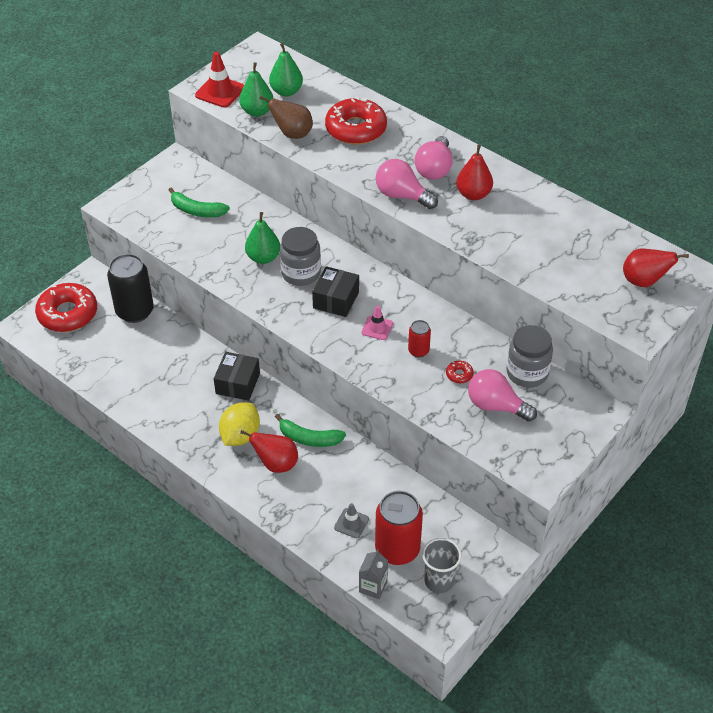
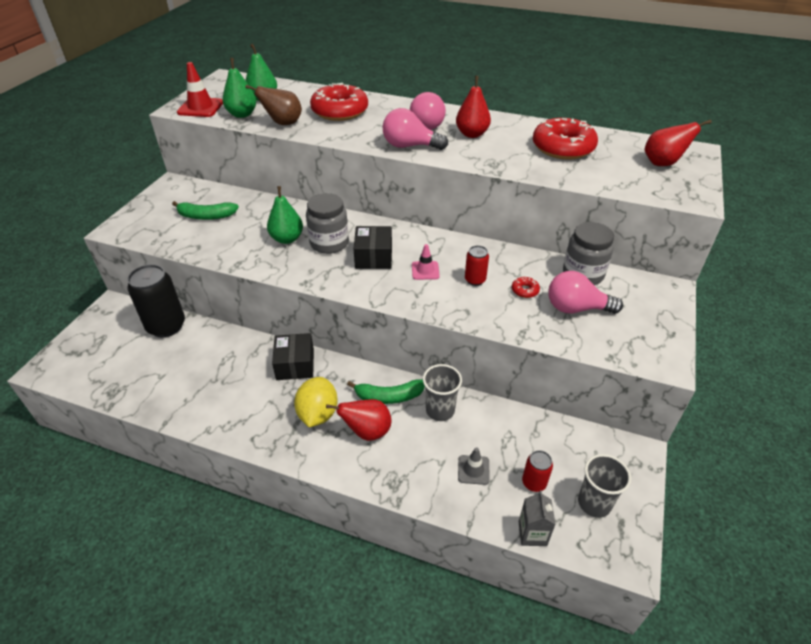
camera: 20 degrees left, 5 degrees down
red donut [35,283,97,332] -> red donut moved to [533,118,598,159]
red can [375,491,423,565] -> red can [522,450,553,492], size x0.50
none -> grey cup [423,364,462,421]

